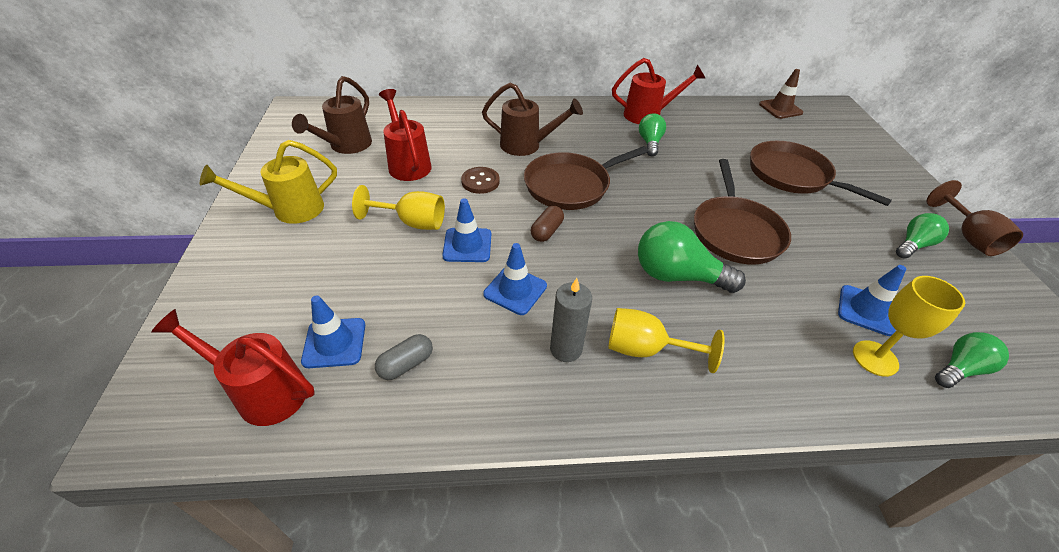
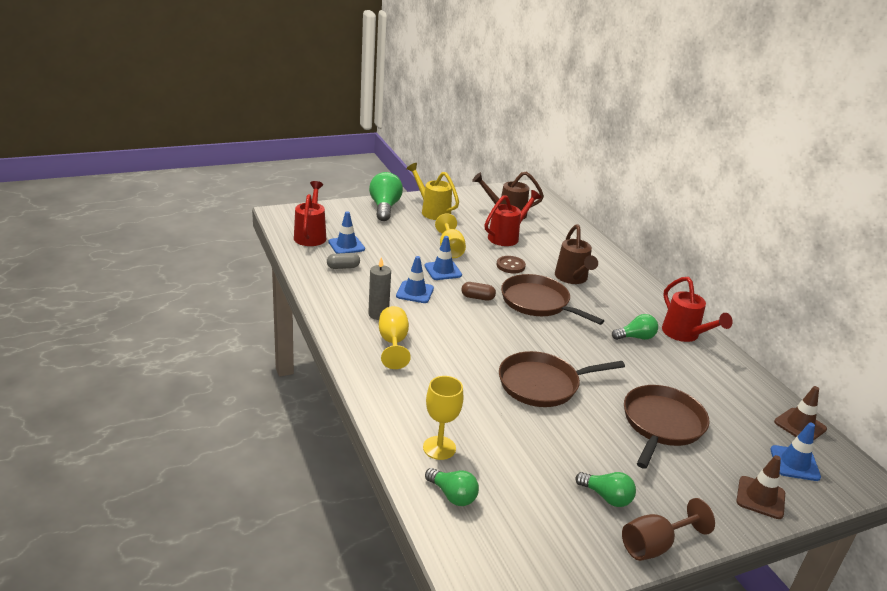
camera: 70 degrees right, 15 degrees down
grey capsule [375,334,433,380] -> grey capsule turned 45 degrees counterclockwise [327,253,360,269]
green light bulb [638,221,746,293] -> green light bulb moved to [369,172,403,221]
blue traffic cone [838,265,906,336] -> blue traffic cone moved to [770,422,821,481]
none -> brown traffic cone [737,455,785,519]

